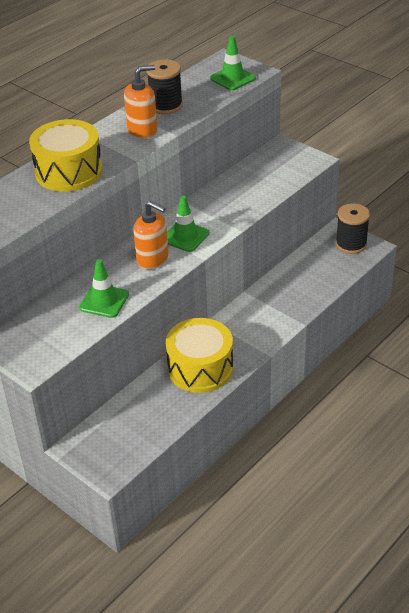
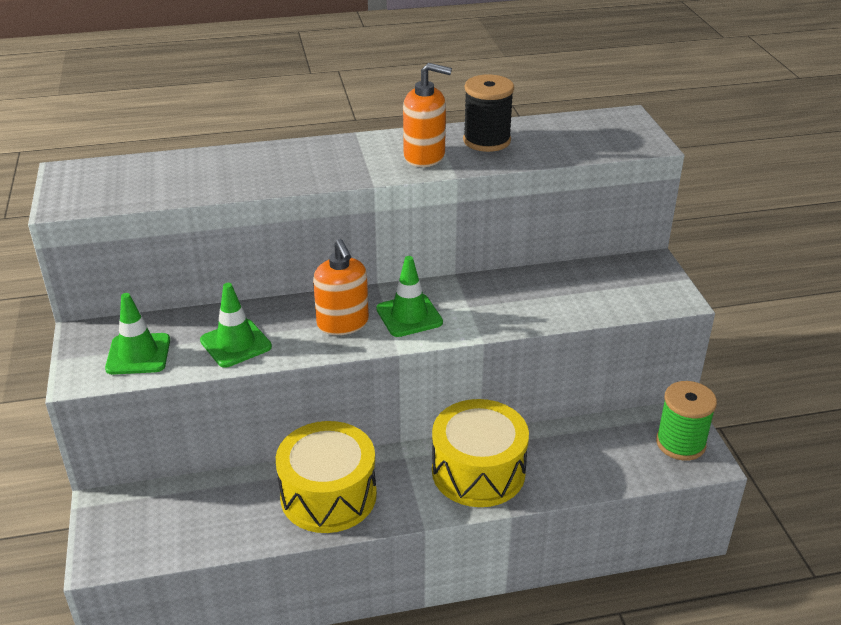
camera: 35 degrees right, 5 degrees down
yellow drum [29,119,103,192] -> yellow drum moved to [432,399,529,507]
green traffic cone [210,36,256,90] -> green traffic cone moved to [105,293,170,375]
black spool [336,203,370,254] -> green spool [656,381,717,461]

